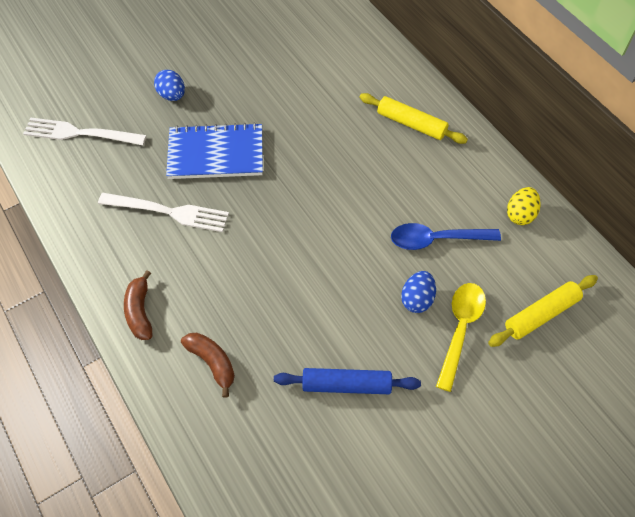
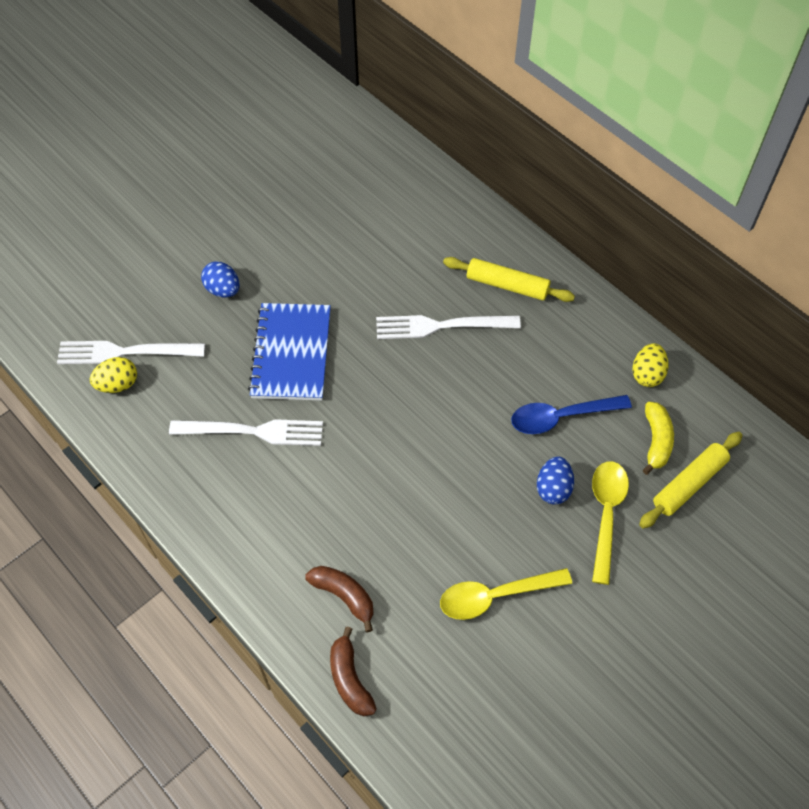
camera: 10 degrees left, 0 degrees up
brown banana [124,271,152,340] -> brown banana moved to [330,626,377,716]
blue notebook [166,122,263,179] -> blue notebook turned 75 degrees counterclockwise [248,303,331,401]
blue rolling pin [274,368,421,394] -> yellow spoon [440,568,572,620]
none -> yellow egg [90,357,137,393]
none -> white fork [376,315,521,339]
none -> yellow banana [643,402,674,475]

